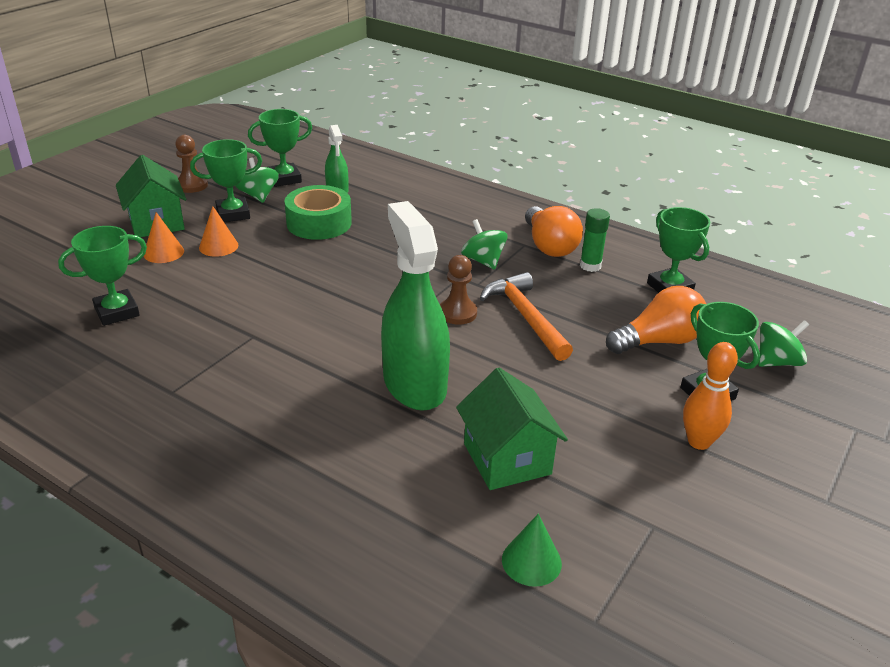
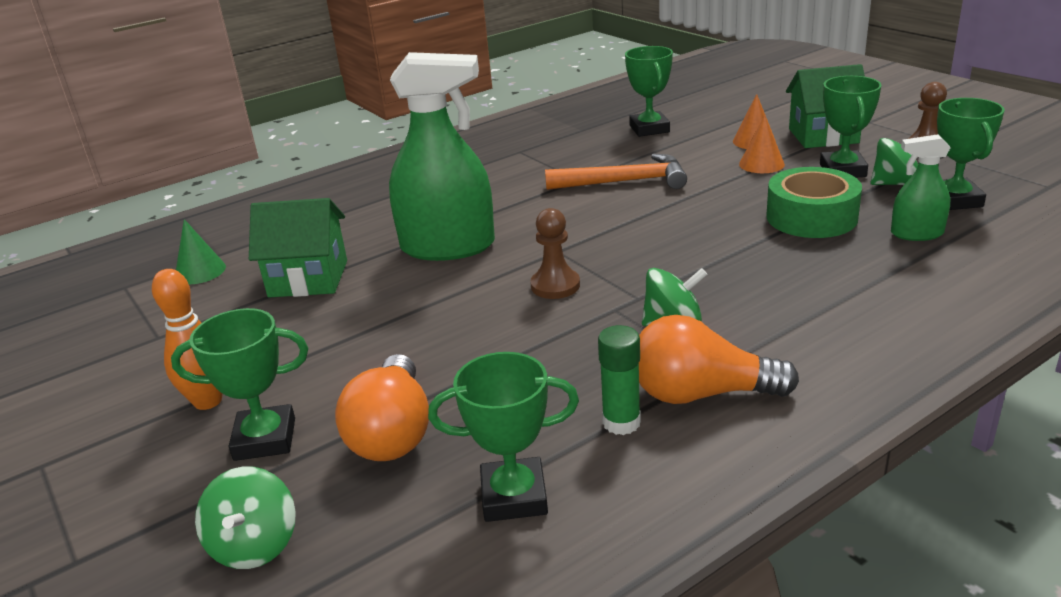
camera: 115 degrees right, 5 degrees down
orange hammer [480,272,573,361] -> orange hammer moved to [545,154,687,190]

